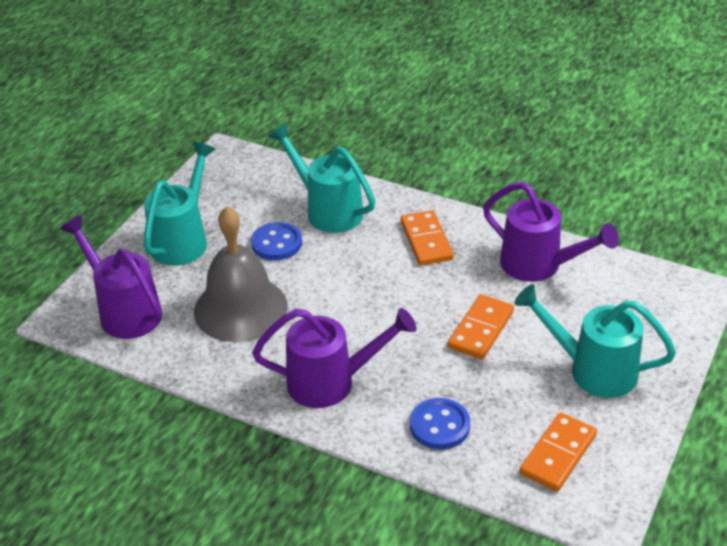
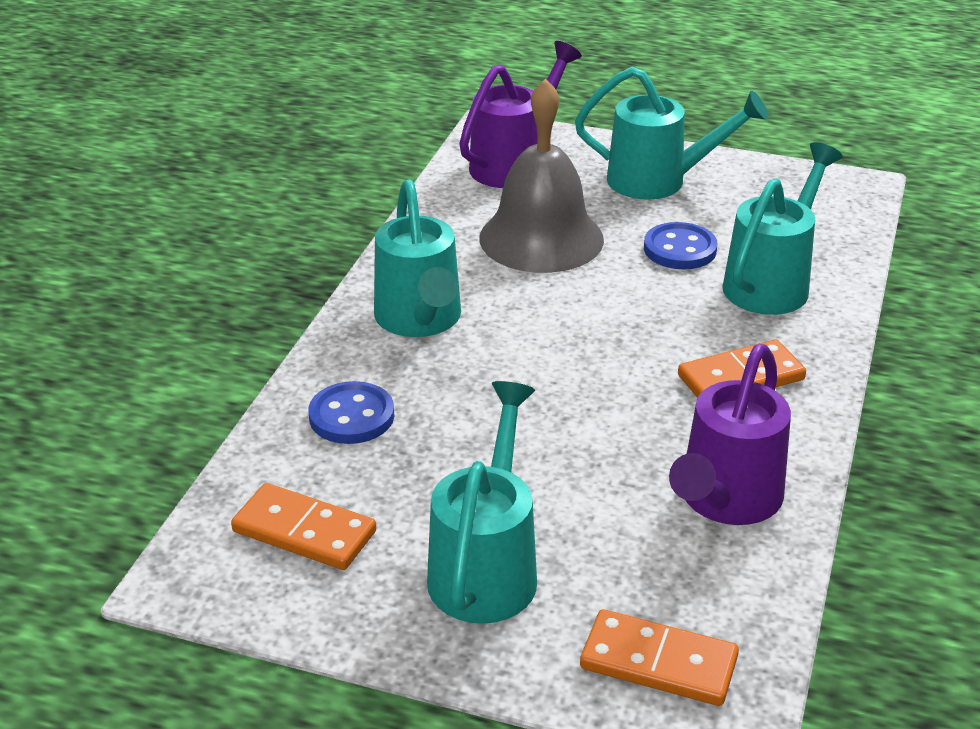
camera: 80 degrees right, 5 degrees down
purple watering can [252,308,417,408] -> turquoise watering can [374,179,461,337]
orange domino [448,294,514,360] -> orange domino moved to [580,609,739,706]

